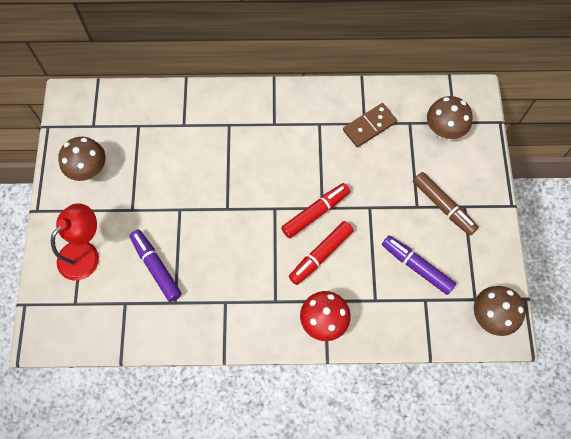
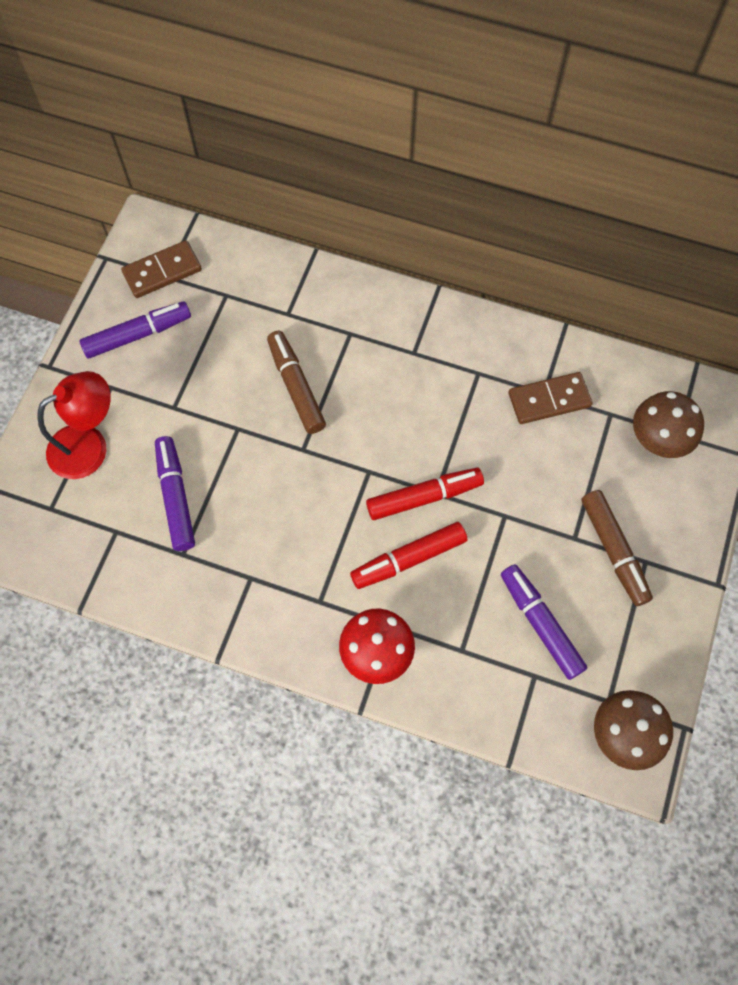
camera: 20 degrees right, 0 degrees up
brown mushroom [58,137,106,181] -> purple marker [79,301,191,359]
none -> brown domino [121,240,202,298]
none -> brown marker [267,331,326,434]

